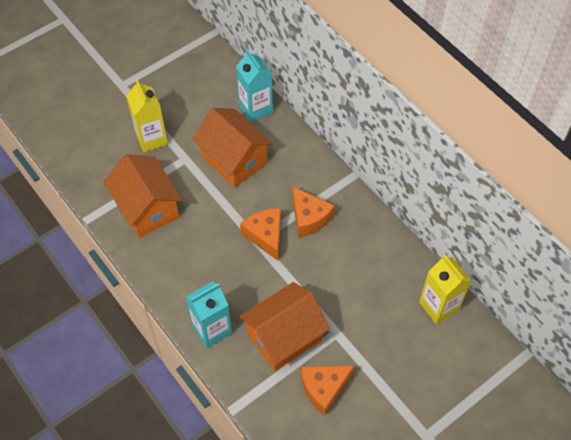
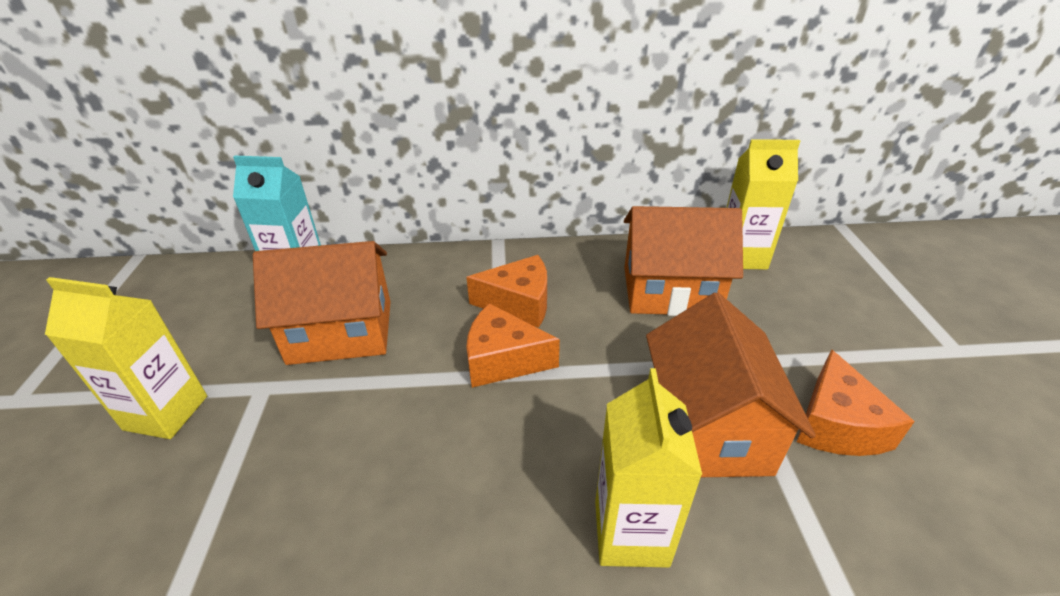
camera: 55 degrees left, 20 degrees down
orange house [103,154,183,238] -> orange house moved to [624,206,743,316]
turquoise carton [186,281,232,348] -> yellow carton [595,368,702,568]

